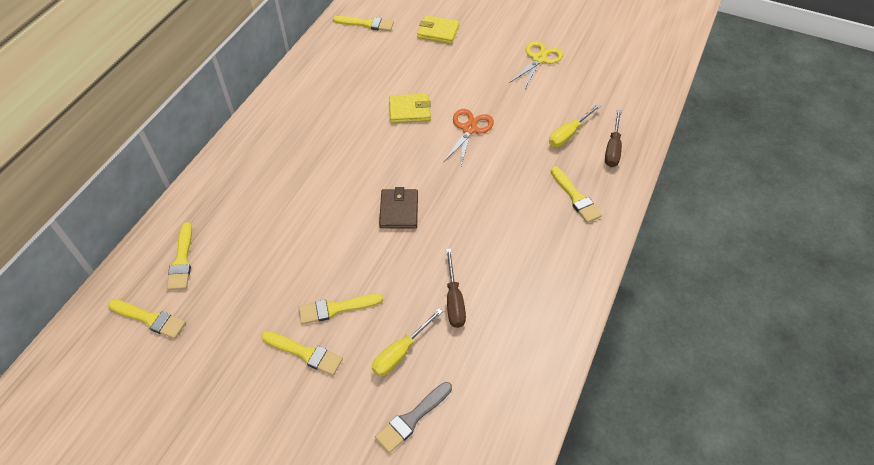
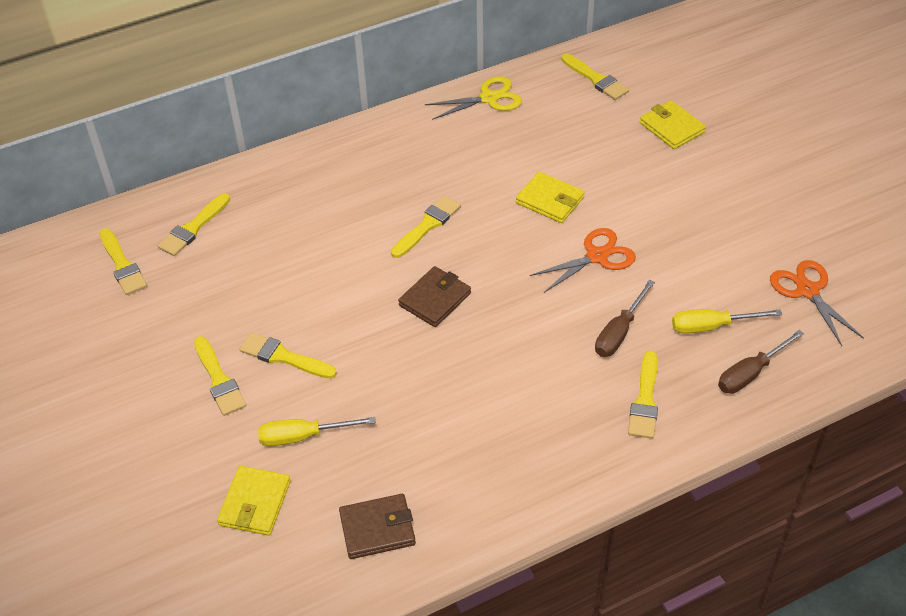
camera: 40 degrees right, 5 degrees down
grey brush [375,382,452,453] -> yellow wallet [217,466,291,536]
brown screwdriver [446,249,466,328] -> brown screwdriver moved to [595,280,655,357]
yellow scissors [509,41,563,90] -> yellow scissors moved to [425,77,522,120]
none -> brown wallet [339,494,416,559]
none -> yellow brush [391,196,461,258]
none -> orange scissors [770,260,864,346]

